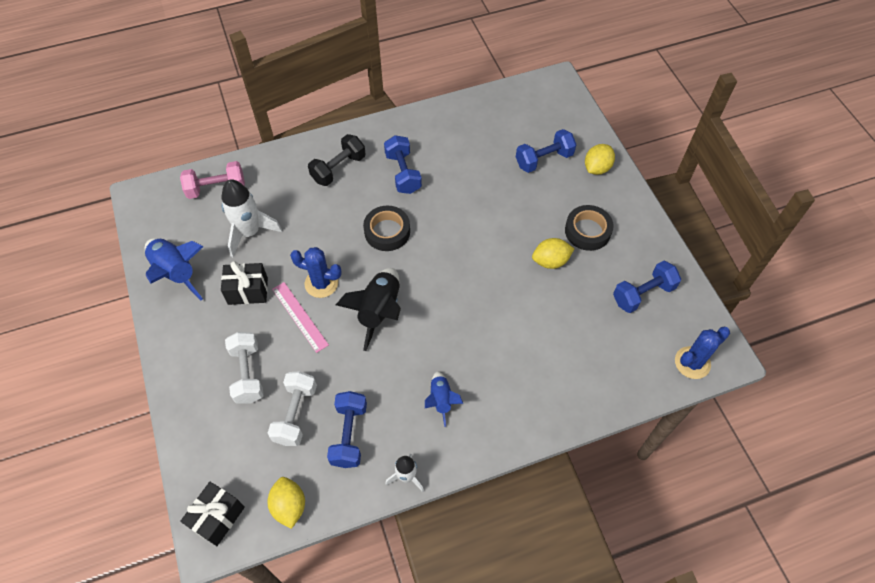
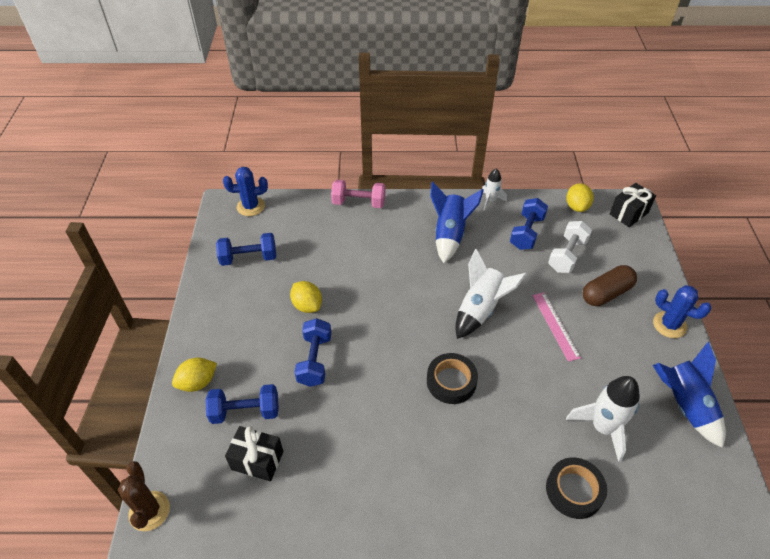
camera: 160 degrees left, 10 degrees down
pink dumbbell [180,161,245,199] -> pink dumbbell moved to [331,180,386,208]
black gift [221,261,268,305] -> black gift moved to [225,426,283,481]
white dumbbell [225,332,264,404] -> brown capsule [583,265,637,306]
blue cactus [290,247,342,298] -> blue cactus moved to [653,285,712,338]
black dumbbell [308,134,366,186] -> none
black rocket [336,268,401,351] -> white rocket [455,249,527,339]
blue dumbbell [384,135,422,194] -> blue dumbbell moved to [295,318,331,387]
blue rocket [425,371,463,427] -> blue rocket [430,181,484,263], size x1.73
yellow lemon [532,238,574,269] -> yellow lemon turned 45 degrees clockwise [290,281,322,313]
black tape [565,205,614,251] -> black tape moved to [546,458,607,519]
none -> brown cactus [118,461,170,531]

